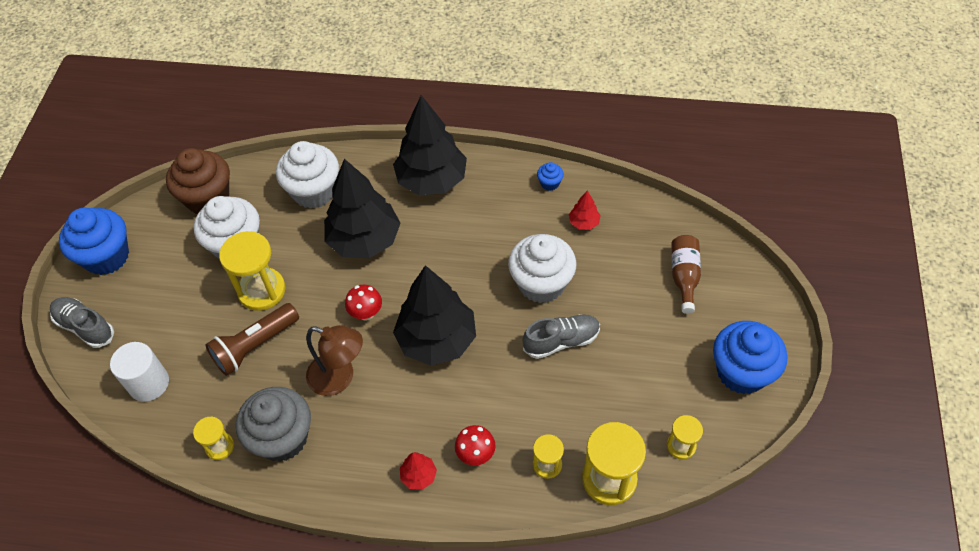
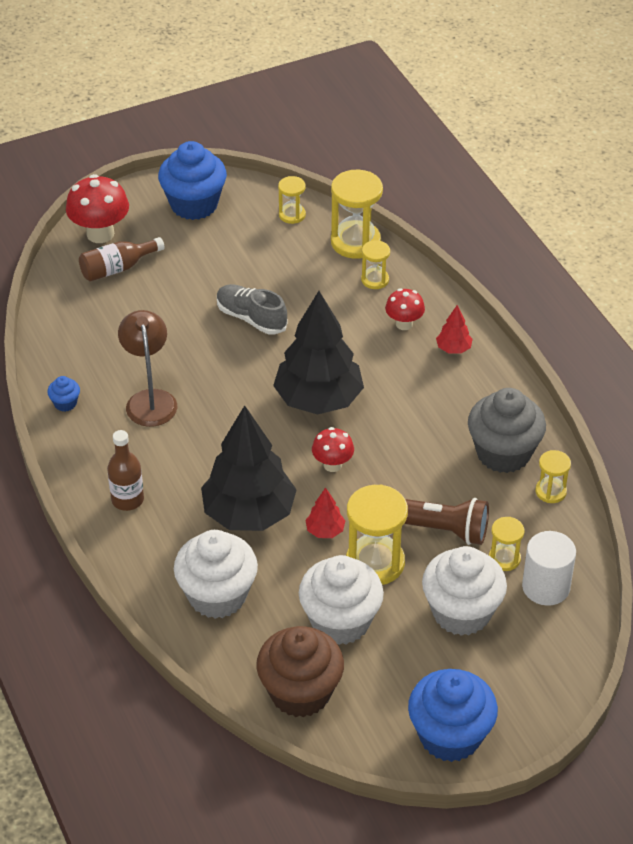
camera: 125 degrees left, 10 degrees down
grey shoe [50,297,114,348] -> none
brown lamp [306,325,363,396] -> brown lamp moved to [118,310,177,427]
black tree [393,95,467,195] -> brown bottle [107,430,144,511]
white cupcake [508,234,576,303] -> white cupcake moved to [422,546,507,636]
red tree [569,191,601,230] -> red tree moved to [305,487,345,538]
none -> red mushroom [66,174,129,243]
none -> yellow hourglass [489,517,524,571]

